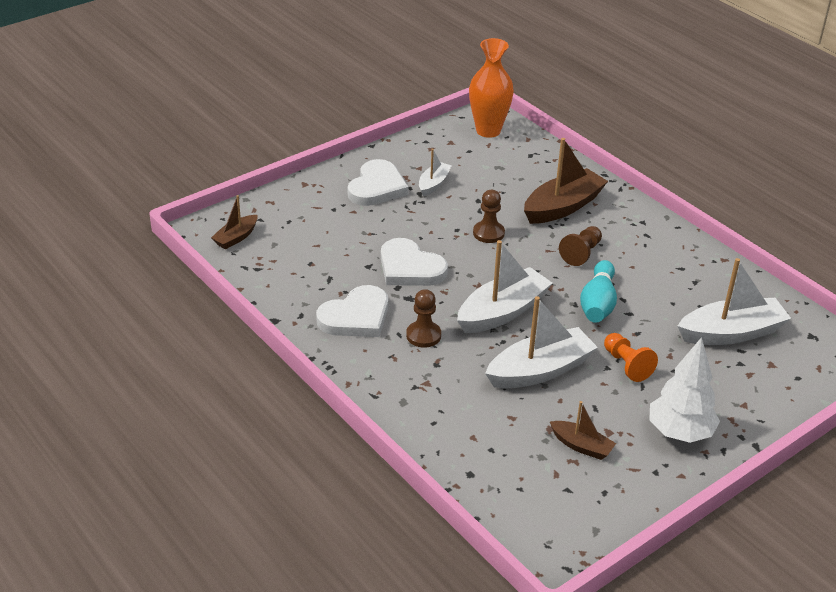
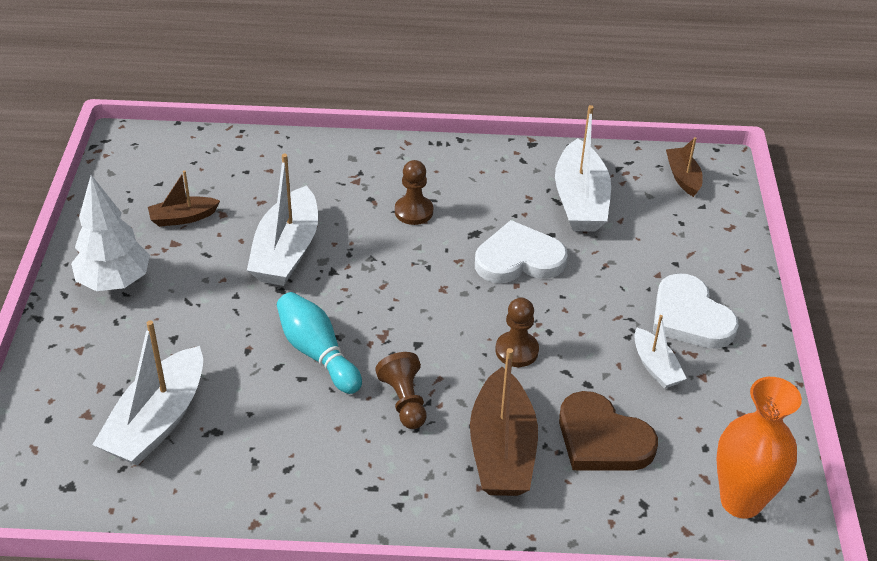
camera: 130 degrees right, 5 degrees up
white heart [316,285,388,337] -> none
white boat [457,240,552,333] -> white boat moved to [555,105,611,232]
orange pawn [604,333,658,382] -> none
none -> brown heart [559,391,658,471]

